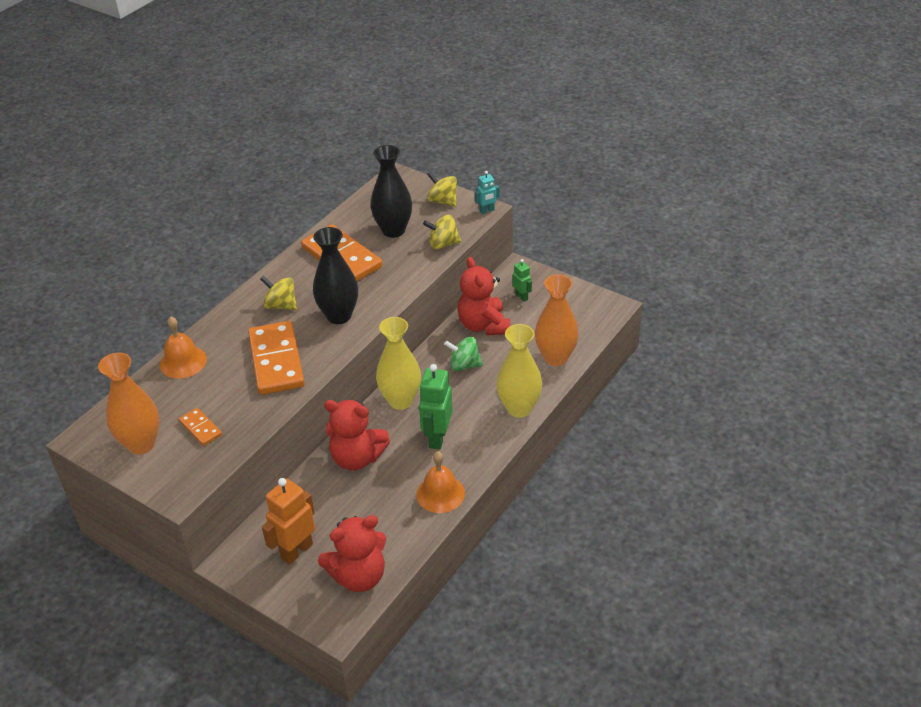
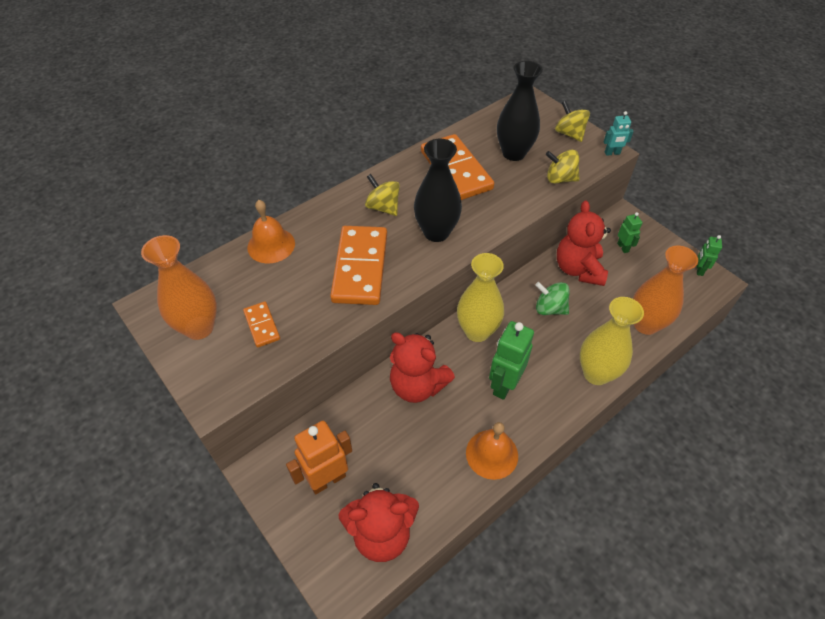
camera: 15 degrees right, 10 degrees up
none -> green robot [697,235,722,276]

